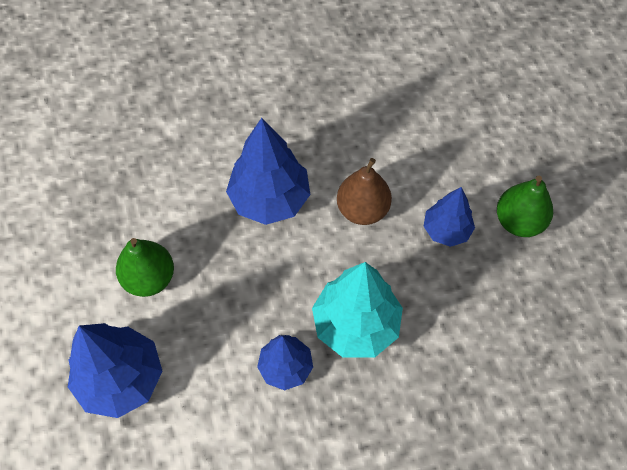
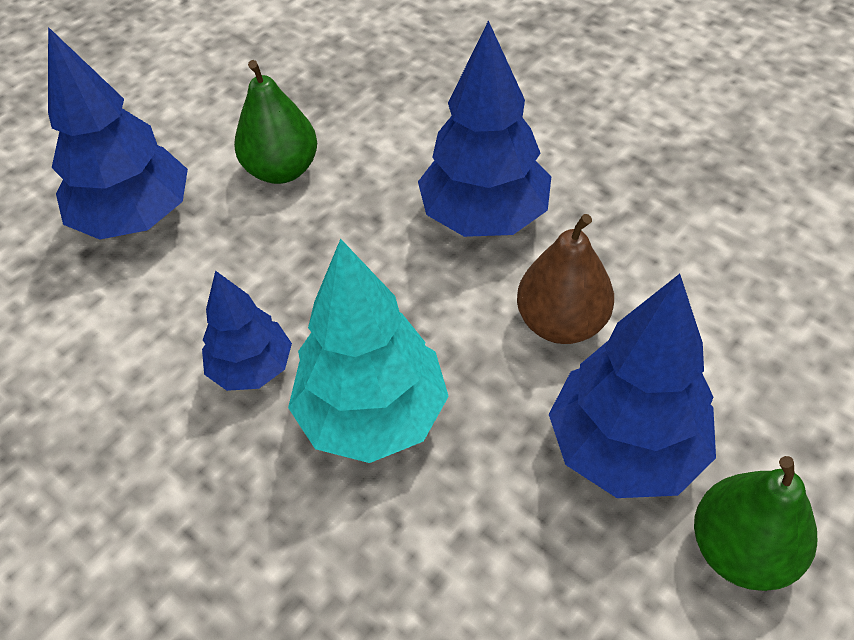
camera: 60 degrees right, 10 degrees down
blue tree [423,187,475,247] -> blue tree [549,274,716,498], size x1.65

